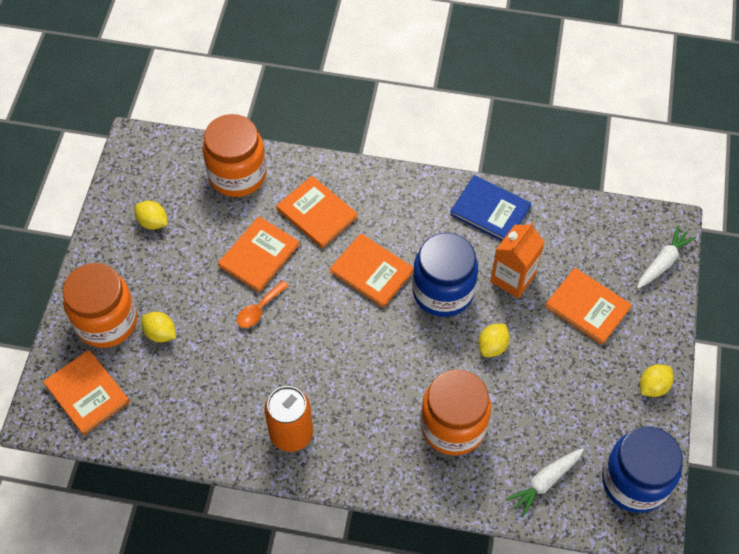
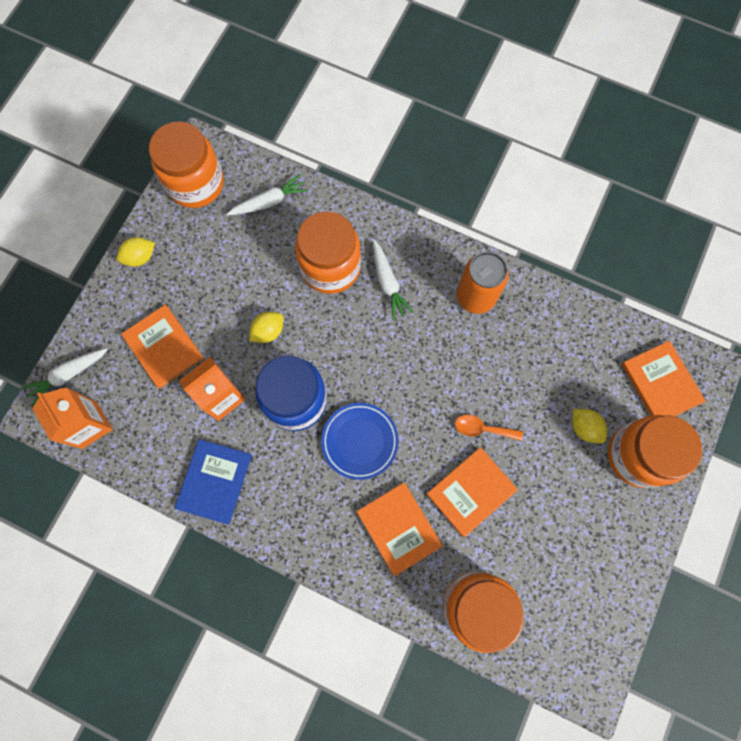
camera: 165 degrees left, 15 degrees up
yellow lemon [134,201,167,230] -> none
orange spoon [237,280,289,328] -> orange spoon turned 135 degrees counterclockwise [455,415,523,441]
orange book [330,233,414,308] -> blue plate [321,403,398,480]
blue book [450,175,531,241] -> blue book turned 60 degrees clockwise [175,439,252,524]
blue jar [602,427,683,513] -> orange jar [149,121,224,208]
none -> orange carton [32,387,113,449]
none -> white carrot [373,240,414,320]

